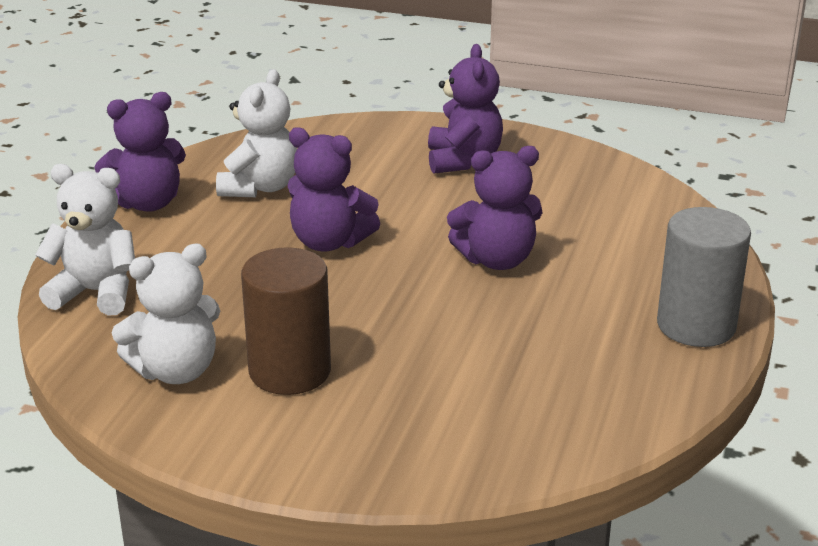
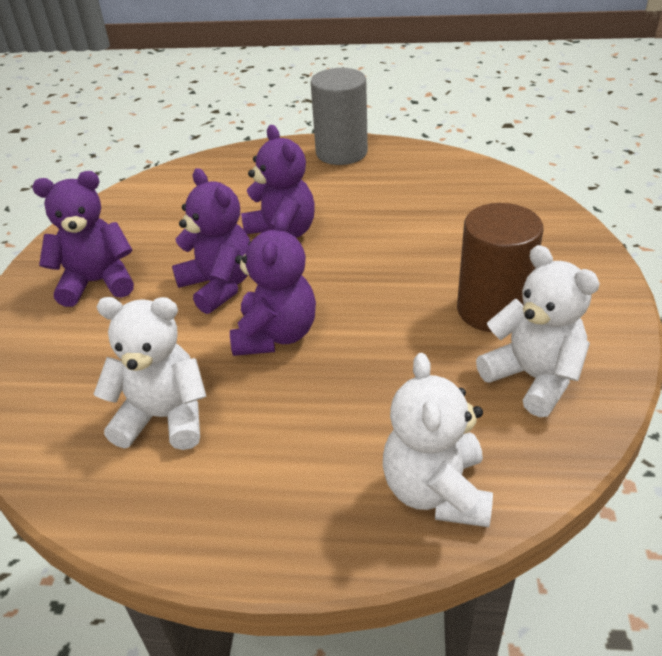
camera: 100 degrees left, 10 degrees up
purple teddy bear [95,92,186,212] -> purple teddy bear moved to [172,168,250,314]

